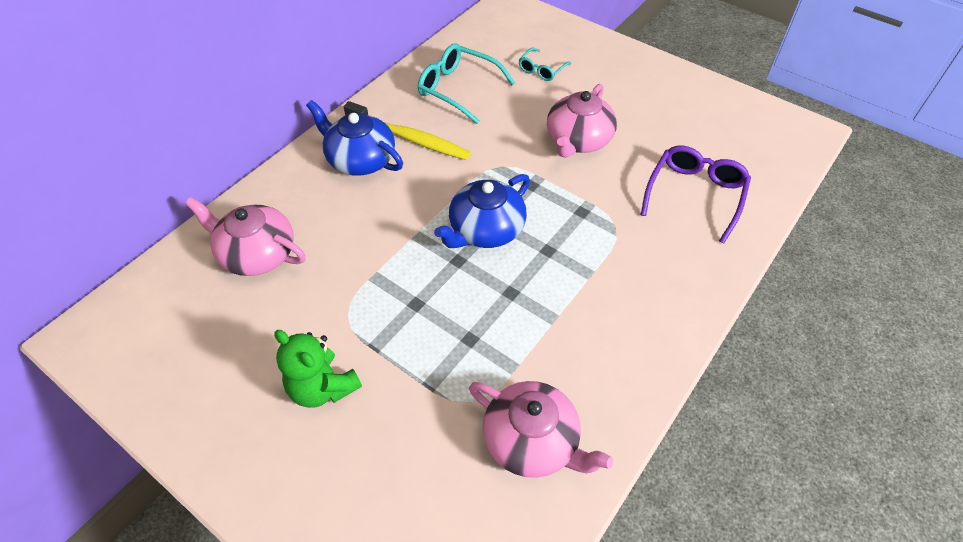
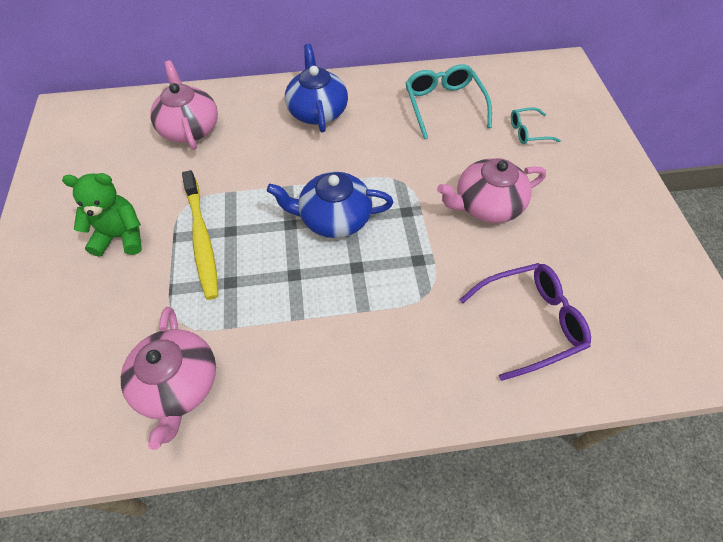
camera: 45 degrees right, 5 degrees up
green teddy bear [274,330,362,408] -> green teddy bear turned 90 degrees clockwise [62,173,142,257]
yellow toothbrush [344,101,471,160] -> yellow toothbrush moved to [182,170,219,300]

